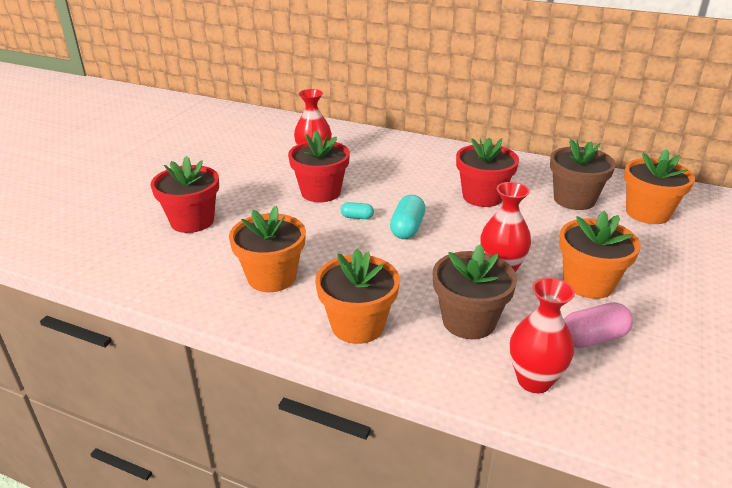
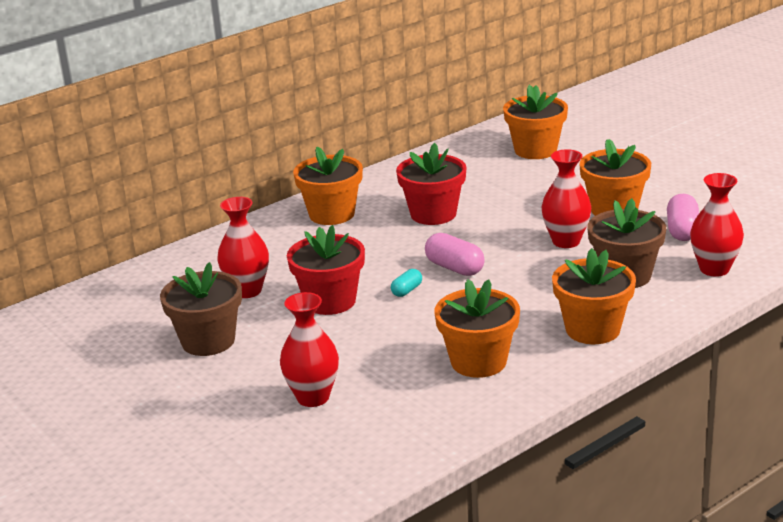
camera: 60 degrees left, 5 degrees down
red flower pot [151,156,219,233] -> red vase [280,292,339,407]
turquoise capsule [390,195,425,239] -> pink capsule [425,233,485,276]
brown flower pot [550,139,616,210] -> brown flower pot moved to [160,262,242,356]
none -> orange flower pot [293,147,363,225]

